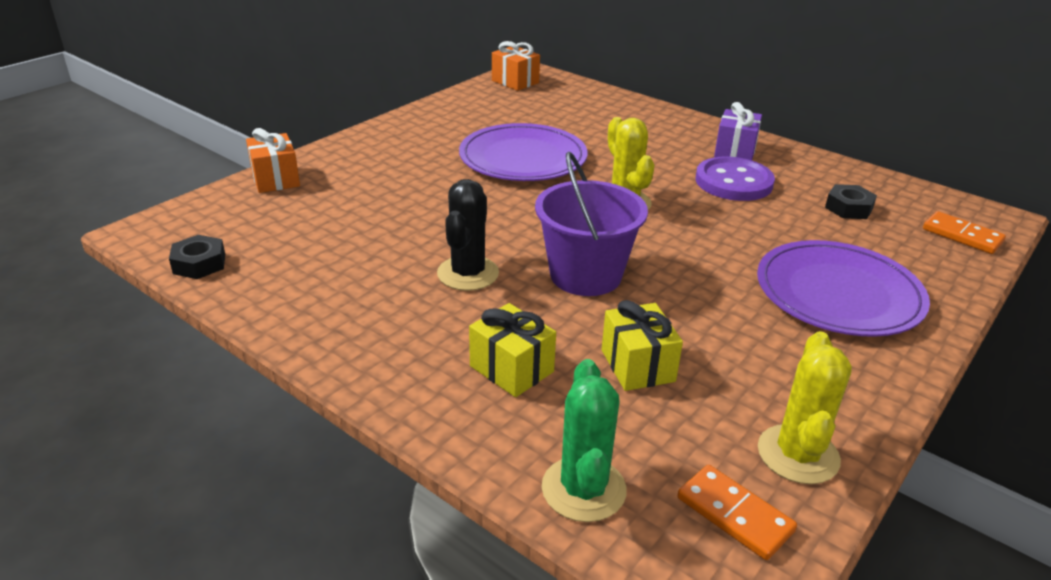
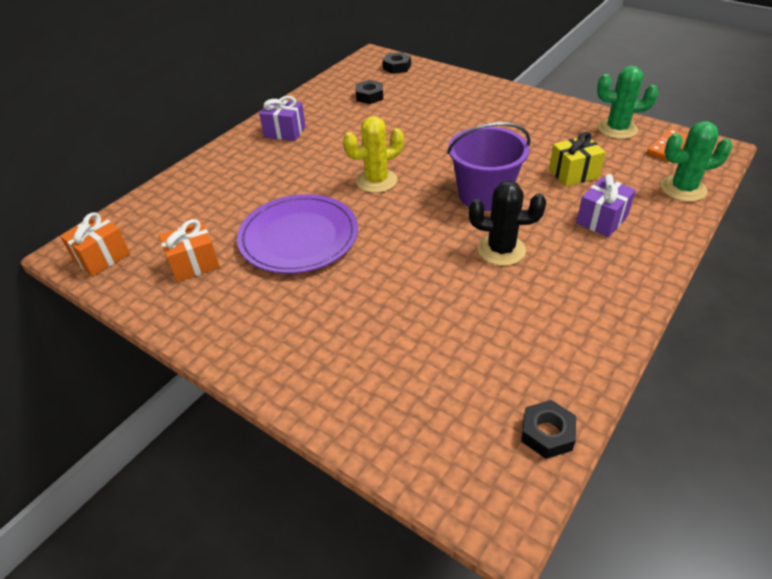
camera: 90 degrees left, 10 degrees up
orange gift [246,128,300,193] -> orange gift moved to [159,219,220,282]
yellow gift [469,303,556,397] -> purple gift [576,174,636,237]
purple button [696,157,775,201] -> none
purple plate [757,240,930,337] -> none
yellow cactus [758,331,852,484] -> green cactus [597,66,658,139]
orange domino [923,211,1006,254] -> black nut [383,52,411,74]

